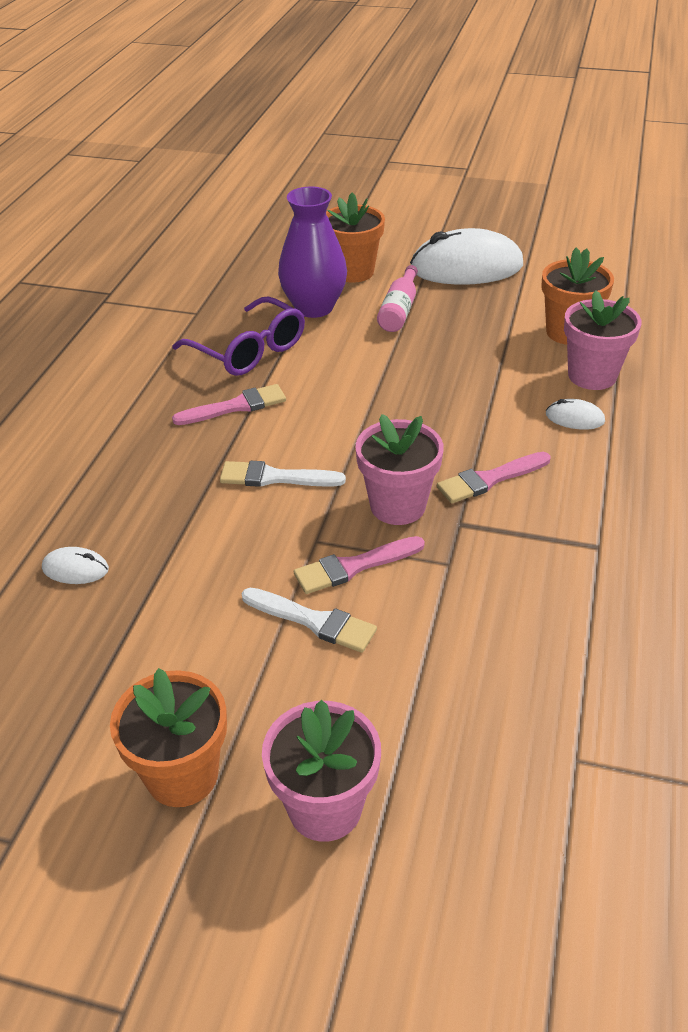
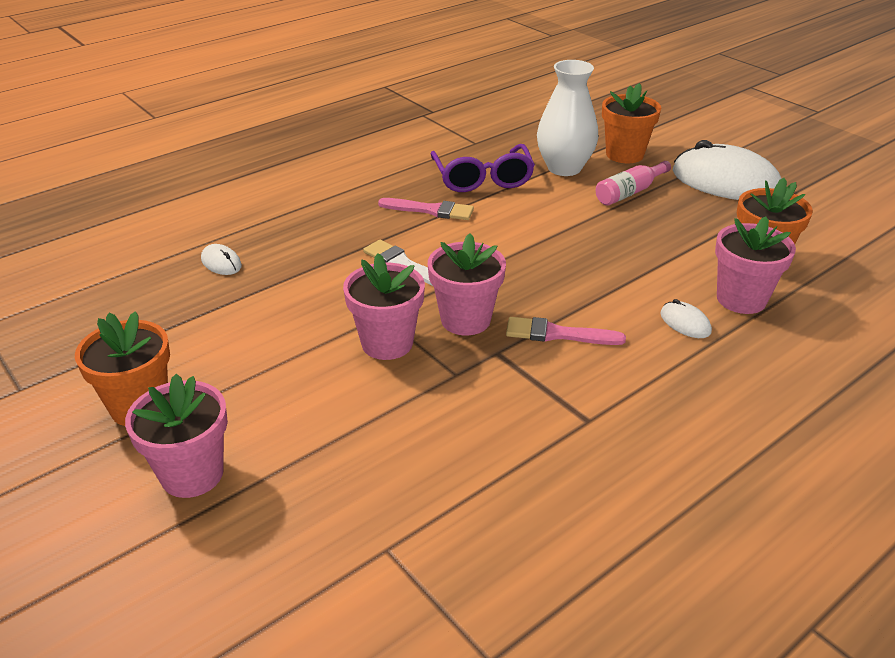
camera: 35 degrees right, 5 degrees down
white brush [242,588,377,653] -> none
purple vase [278,187,347,318] -> white vase [537,60,598,176]
pink brush [294,536,425,594] -> pink flower pot [343,253,425,360]

